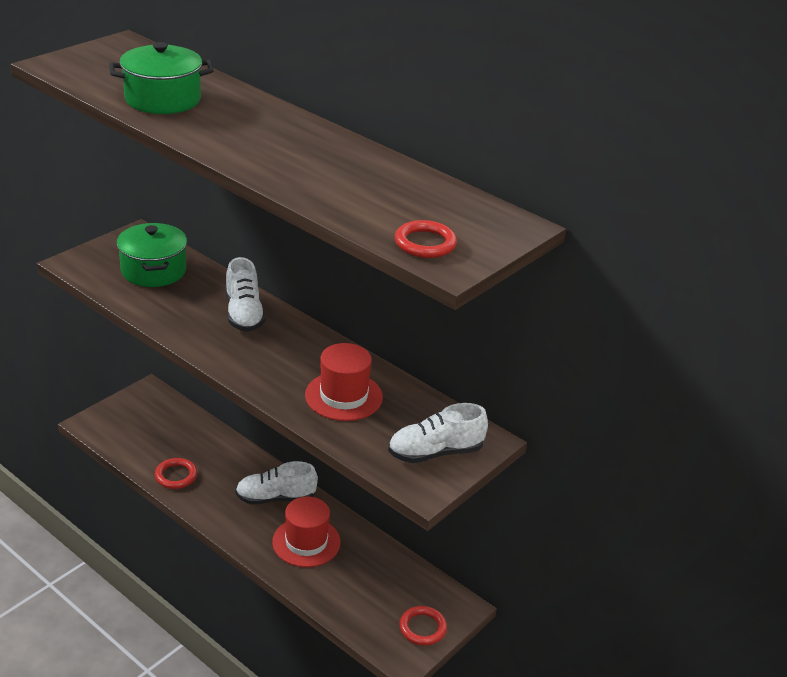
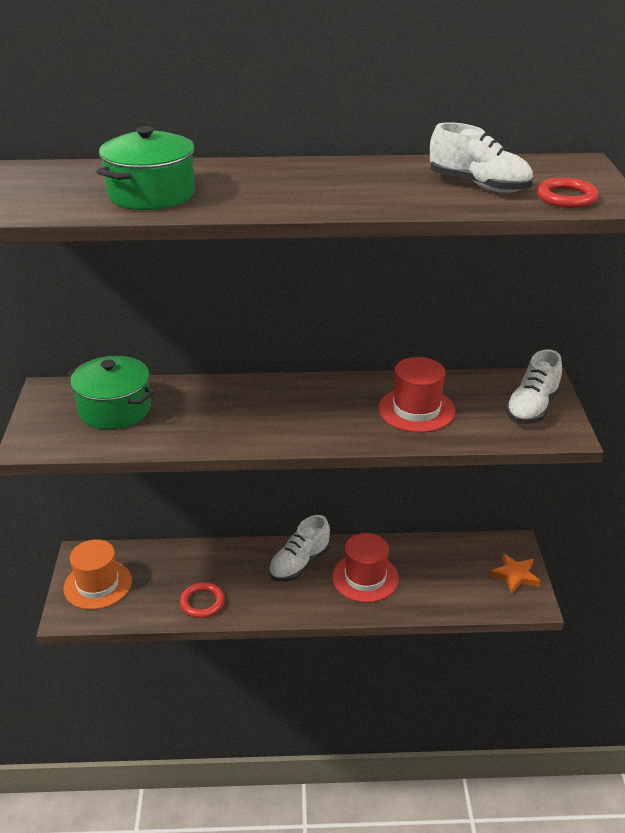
camera: 40 degrees left, 0 degrees up
white shoe [225,257,266,332] -> white shoe moved to [430,122,533,193]
red ring [400,606,447,646] -> orange star [489,553,541,594]
none -> orange hat [63,539,132,610]

